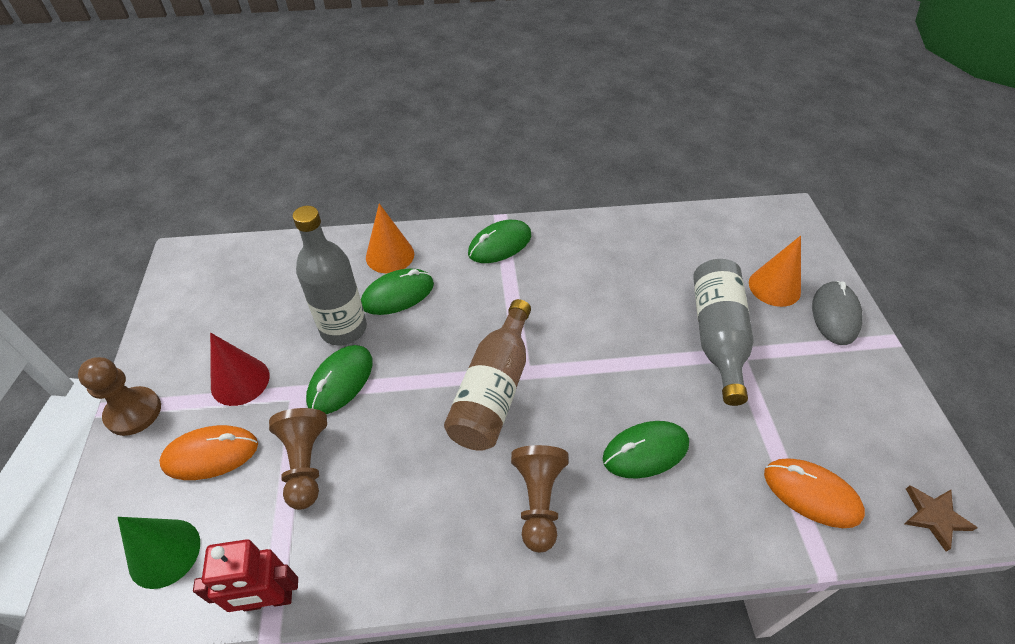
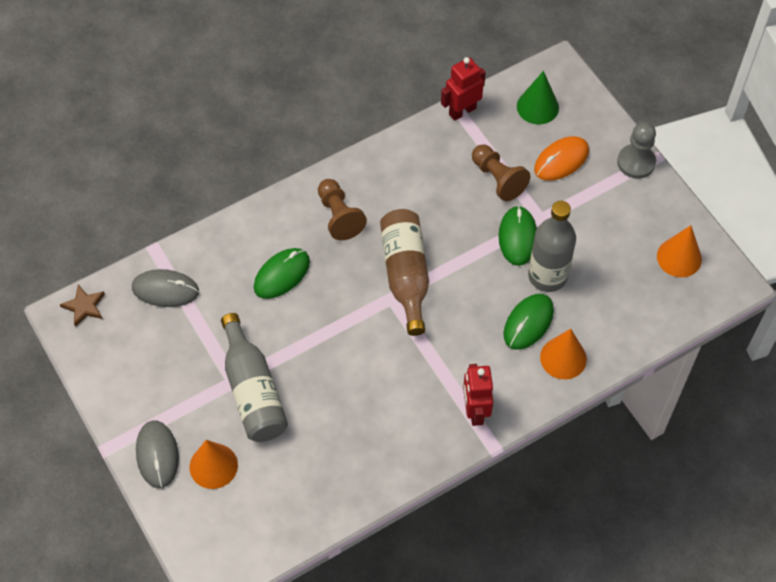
camera: 155 degrees right, 10 degrees up
brown pawn [78,357,161,436] -> grey pawn [617,122,656,179]
red cone [210,333,269,406] -> none
green mouse [468,220,531,263] -> red robot [463,364,493,426]
orange mouse [764,459,865,528] -> grey mouse [132,269,199,307]
none -> orange cone [657,225,702,277]

